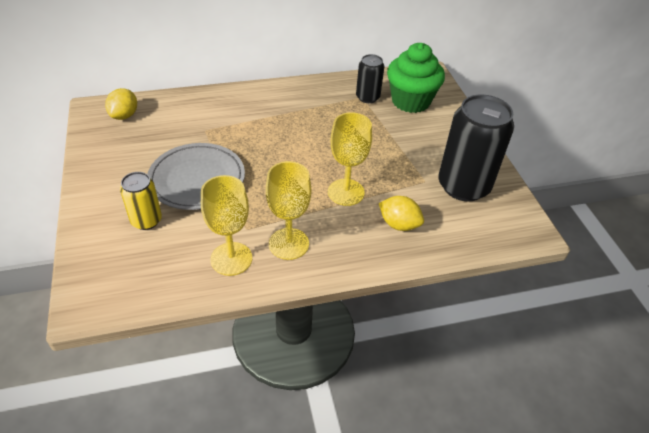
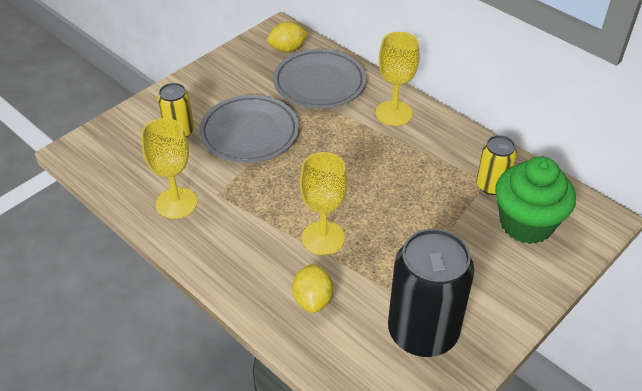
camera: 60 degrees right, 0 degrees up
yellow goblet [266,161,311,260] -> yellow goblet moved to [376,32,419,126]
black can [356,54,384,103] -> yellow can [476,135,517,195]
none -> grey plate [273,49,366,109]

